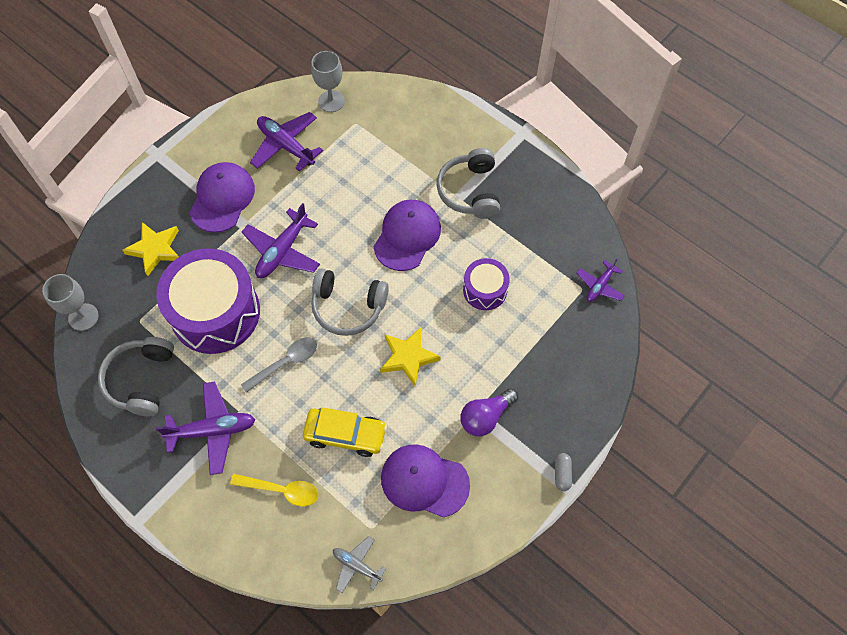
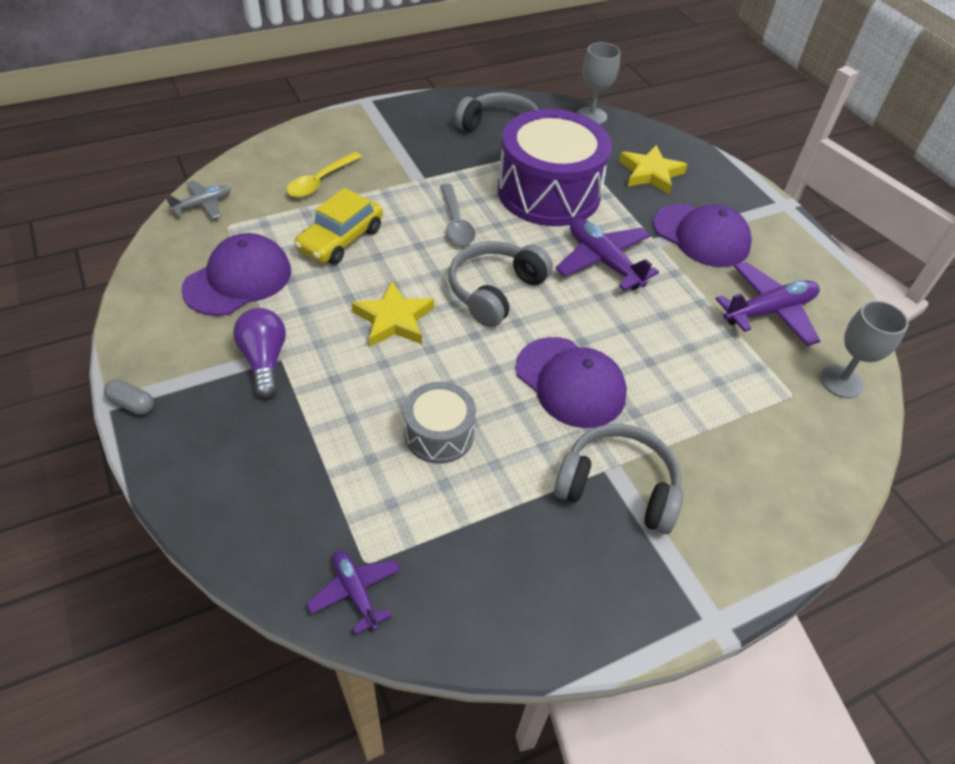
camera: 110 degrees right, 15 degrees down
purple plane [156,381,255,475] -> none
purple drum [463,258,510,310] -> grey drum [404,382,476,464]

